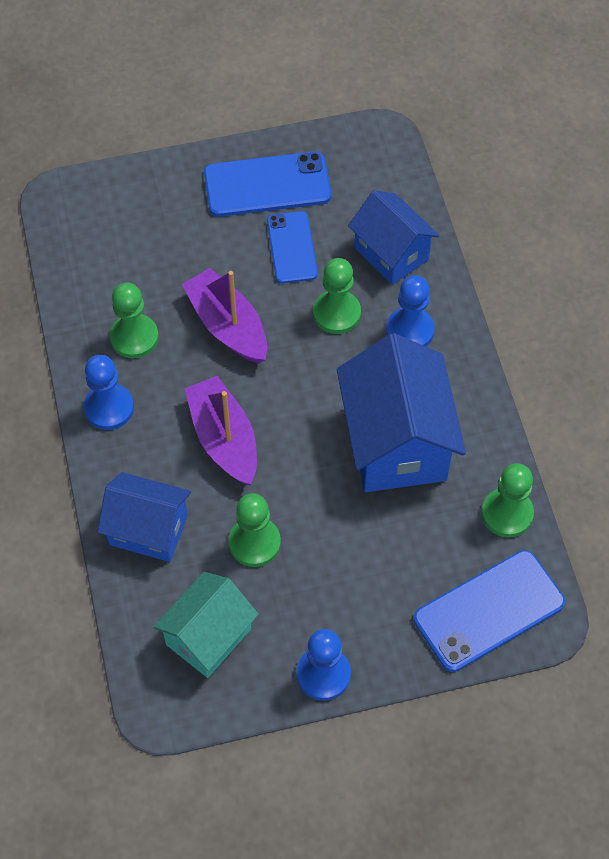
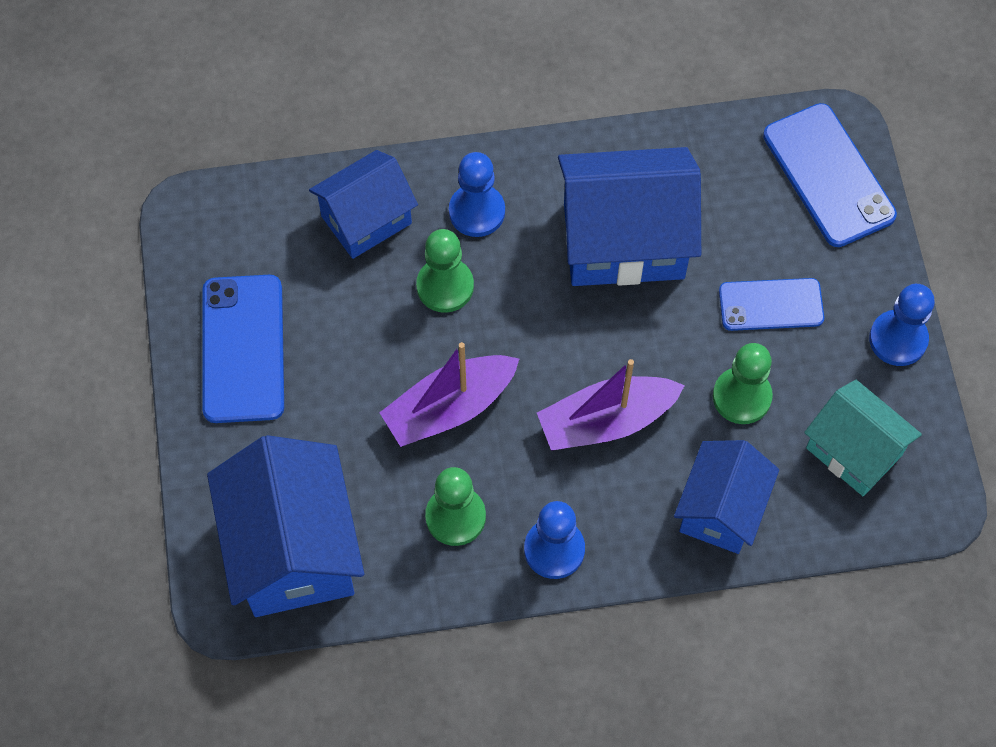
camera: 85 degrees left, 5 degrees up
blue phone [267,211,318,283] -> blue phone moved to [719,278,824,331]
green pawn [482,463,534,538] -> none
none -> blue house [207,435,364,617]

